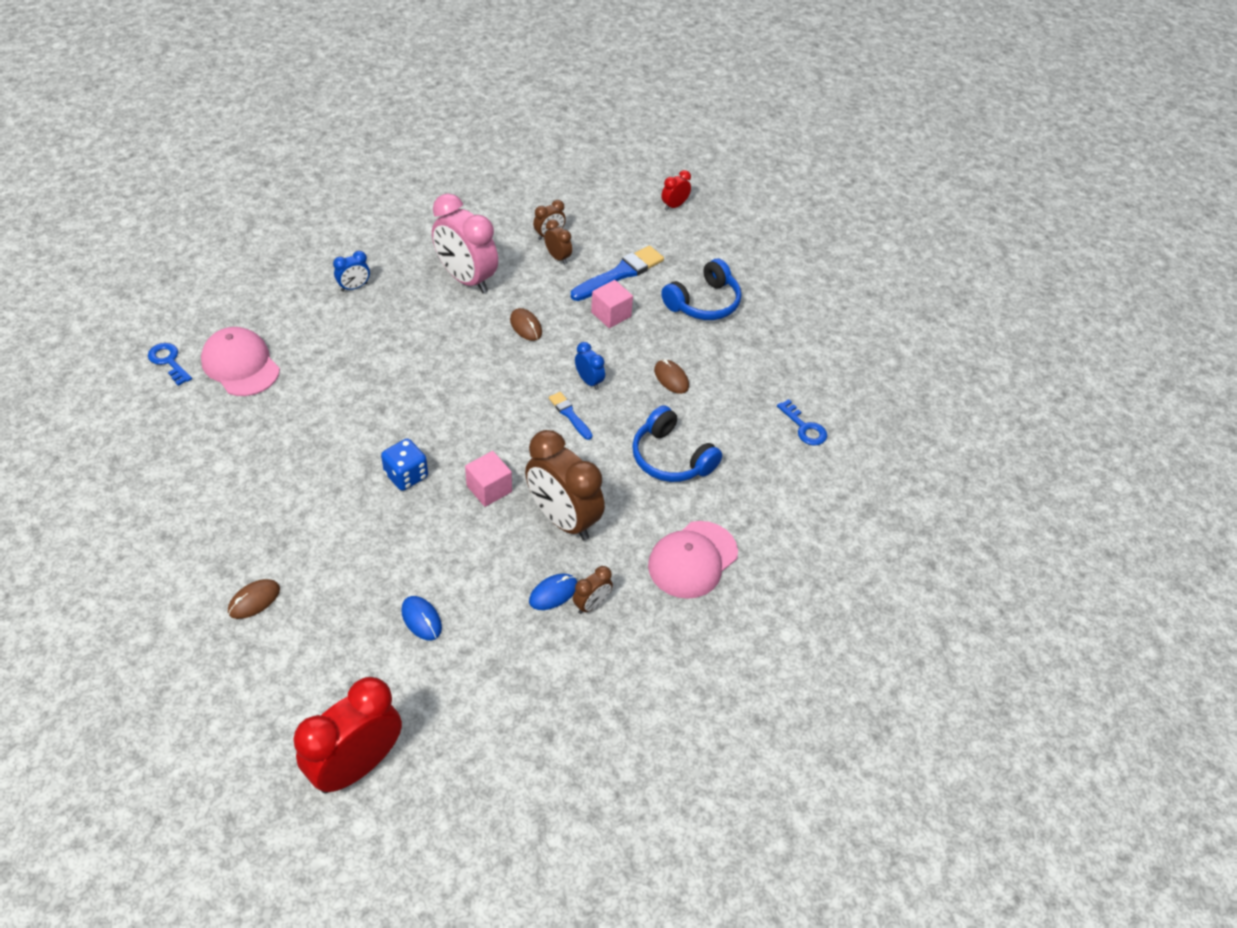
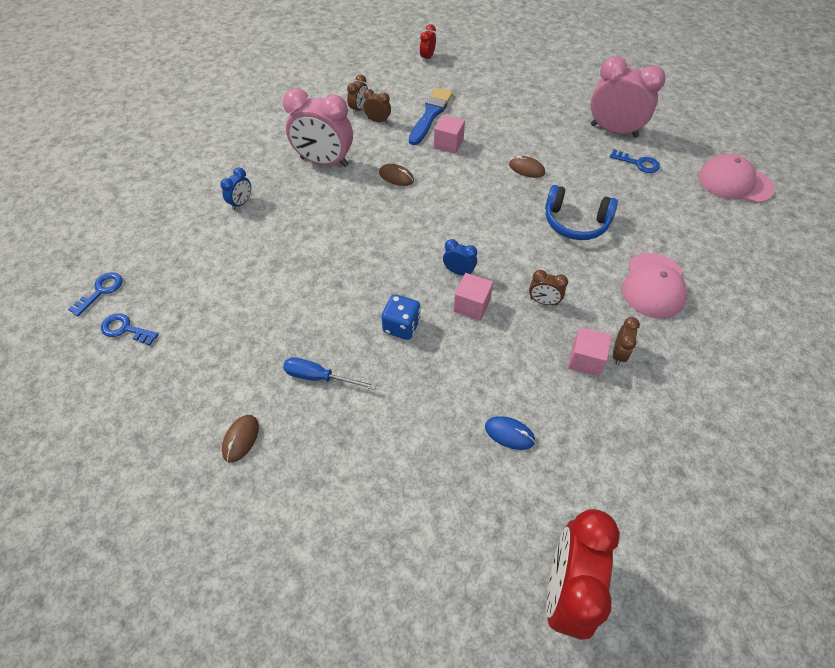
camera: 25 degrees left, 5 degrees up
pink cap [201,327,280,396] -> pink cap moved to [699,154,775,203]
brown mouse [228,579,280,619] -> brown mouse moved to [222,415,259,463]
brown clock [525,430,605,540] -> brown clock [529,270,568,305], size x0.46
blue mouse [529,574,577,610] -> pink cube [568,327,611,376]
blue brush [549,392,592,440] -> none
blue clock [575,342,605,390] -> blue clock moved to [443,239,477,275]
blue headphones [661,259,741,320] -> none
none -> blue key [68,272,122,316]
none -> blue screwdriver [283,357,376,390]
none -> pink clock [590,56,666,138]

